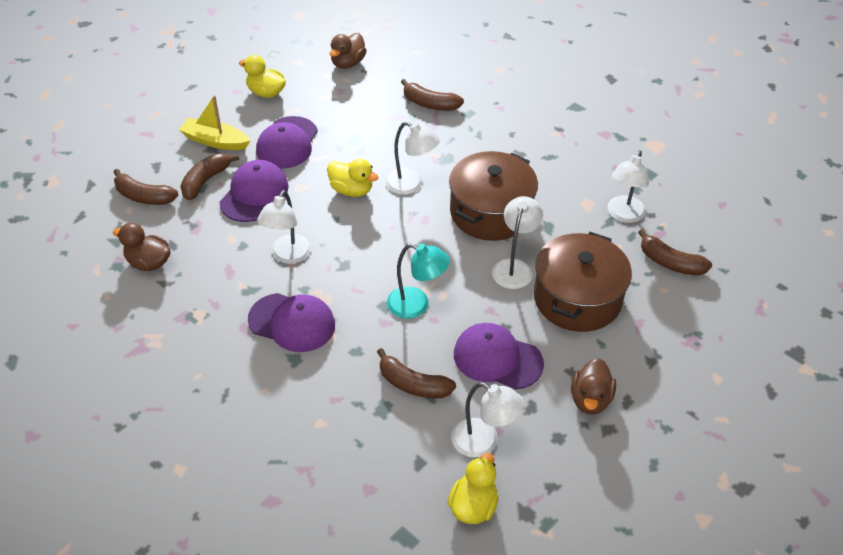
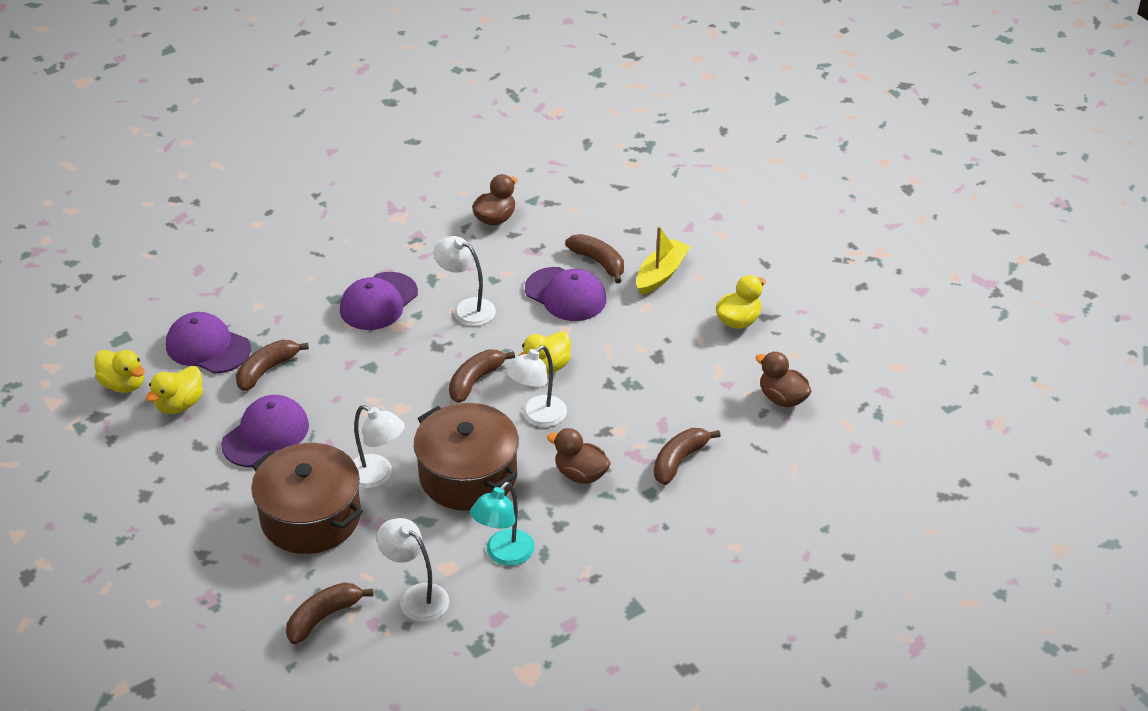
camera: 105 degrees right, 5 degrees down
brown banana [114,169,178,205] -> brown banana moved to [449,350,515,403]
purple cap [256,116,318,169] -> purple cap moved to [166,312,251,374]
turquoise lamp [387,244,450,319] -> turquoise lamp moved to [470,482,534,566]
white lamp [451,382,525,458] -> yellow duck [146,366,203,414]
brown duck [571,358,616,415] -> brown duck moved to [547,428,611,484]

